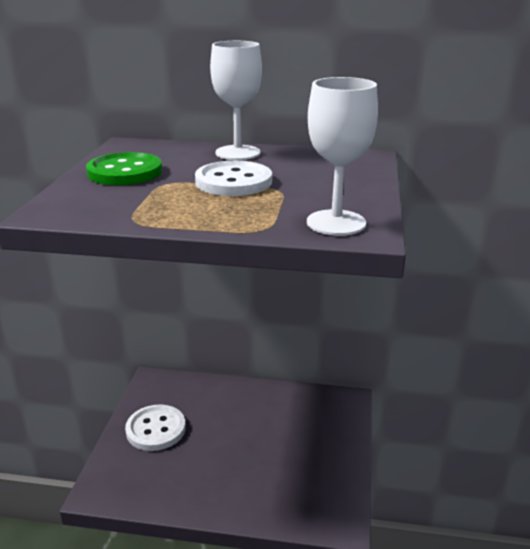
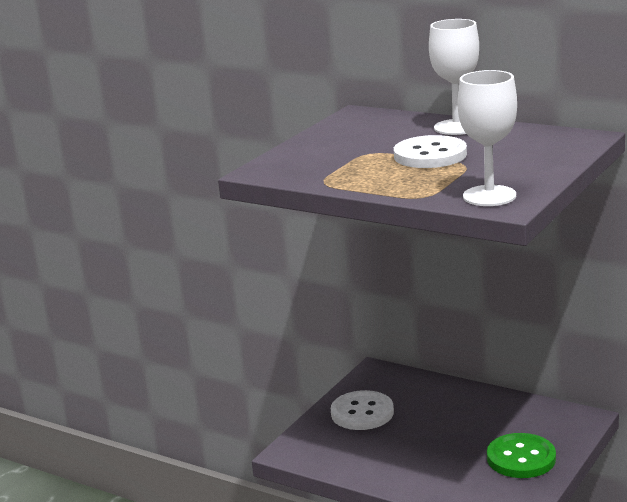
camera: 25 degrees right, 5 degrees down
green button [86,152,162,185] -> green button moved to [487,433,556,478]

